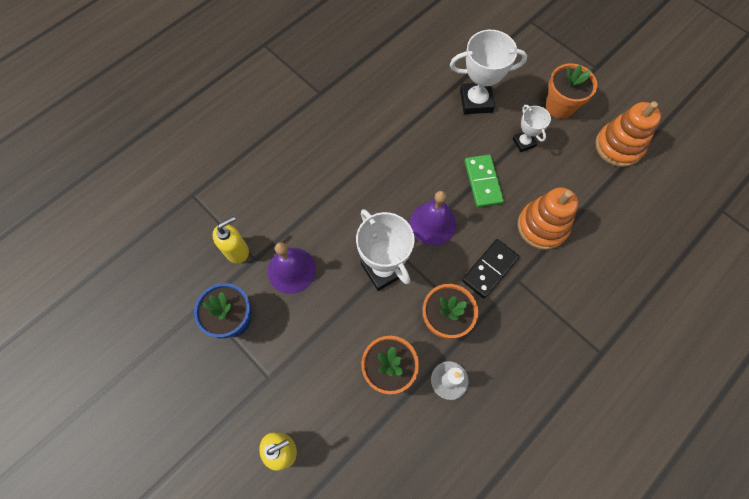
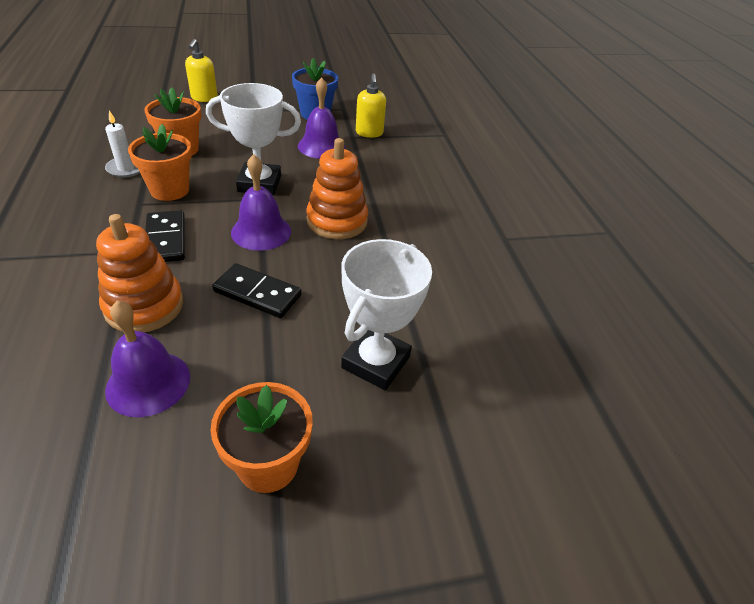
camera: 120 degrees right, 25 degrees down
green domino [464,154,504,208] -> black domino [212,263,302,318]
white trophy [512,105,551,152] -> none
orange stacking toy [595,101,661,167] -> orange stacking toy moved to [306,138,368,239]
none -> purple bell [105,300,190,417]

